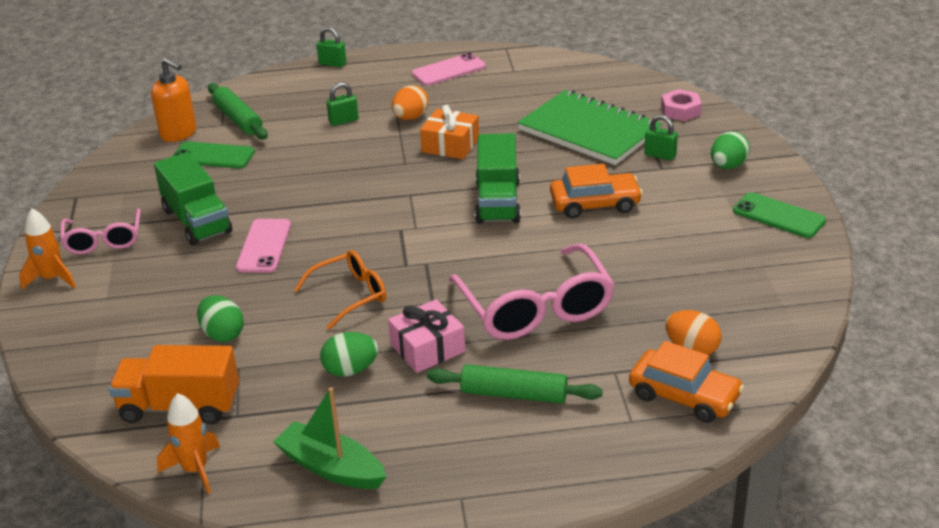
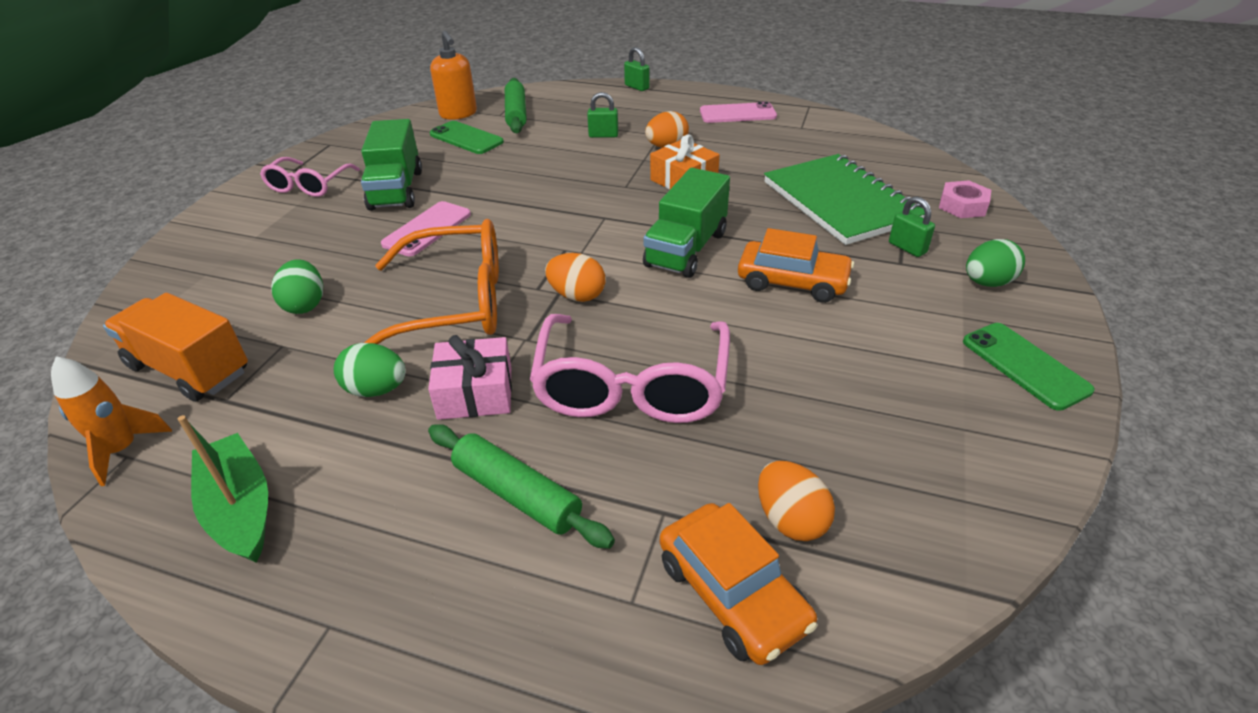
camera: 25 degrees right, 5 degrees up
orange rocket [19,209,76,289] -> none
orange glasses [294,250,386,330] -> orange glasses [364,219,499,344], size x1.70
none -> orange egg [545,253,605,302]

